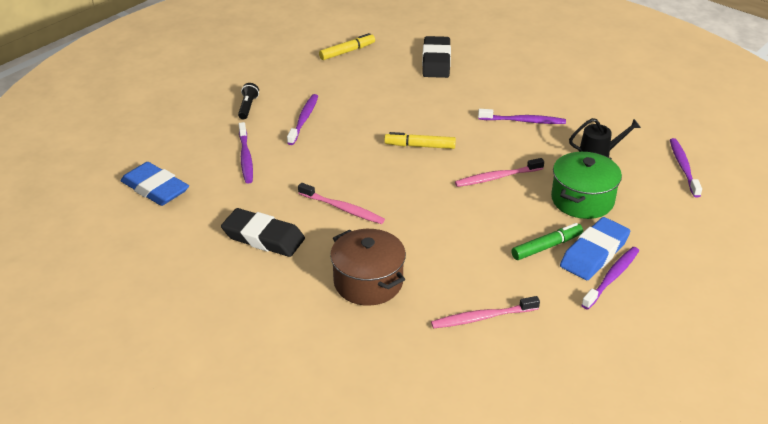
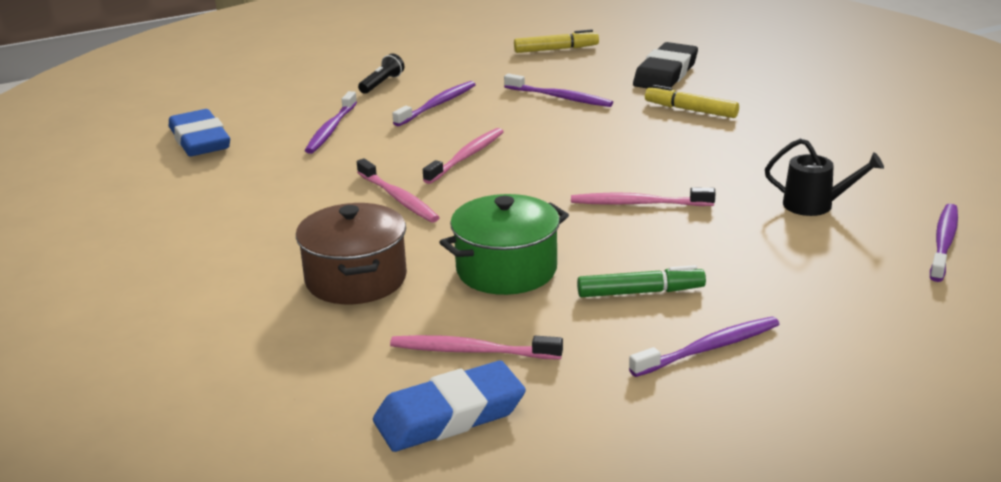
camera: 25 degrees right, 10 degrees down
black eraser [221,208,305,257] -> none
yellow marker [384,132,456,149] -> yellow marker moved to [645,85,739,118]
purple toothbrush [478,109,566,124] -> purple toothbrush moved to [504,73,613,107]
green pot [551,152,622,219] -> green pot moved to [439,194,569,295]
blue eraser [560,217,630,280] -> blue eraser moved to [373,361,526,452]
none -> pink toothbrush [423,128,504,184]

